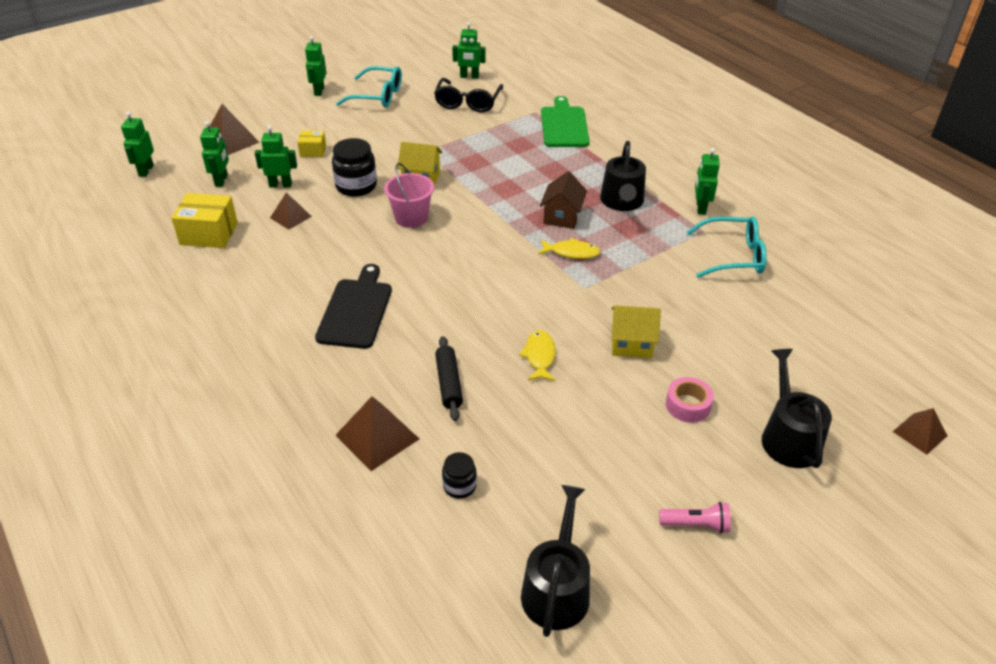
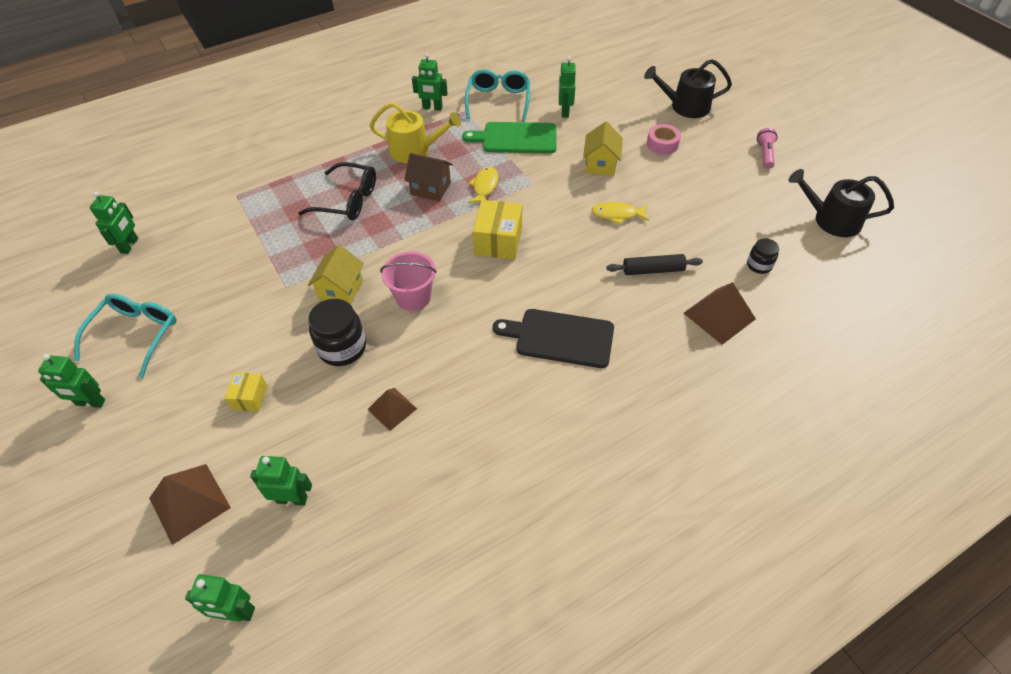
camera: 85 degrees left, 10 degrees up
yellow box [171,193,238,248] -> yellow box moved to [473,200,522,260]
green robot [255,126,297,187] -> green robot moved to [558,57,576,118]
black glasses [434,78,503,112] -> black glasses moved to [298,162,376,220]
green cutting board [541,96,590,147] -> green cutting board moved to [462,122,556,153]
black watering can [600,141,646,211] -> yellow watering can [369,102,461,163]
brown pyramid [893,408,947,455] -> none

